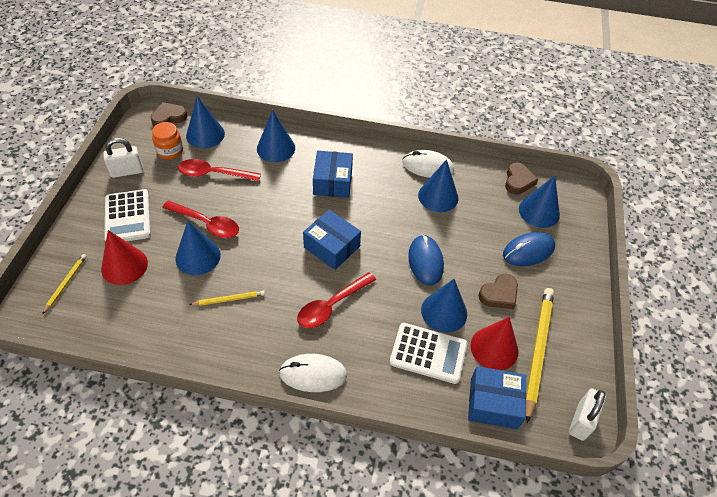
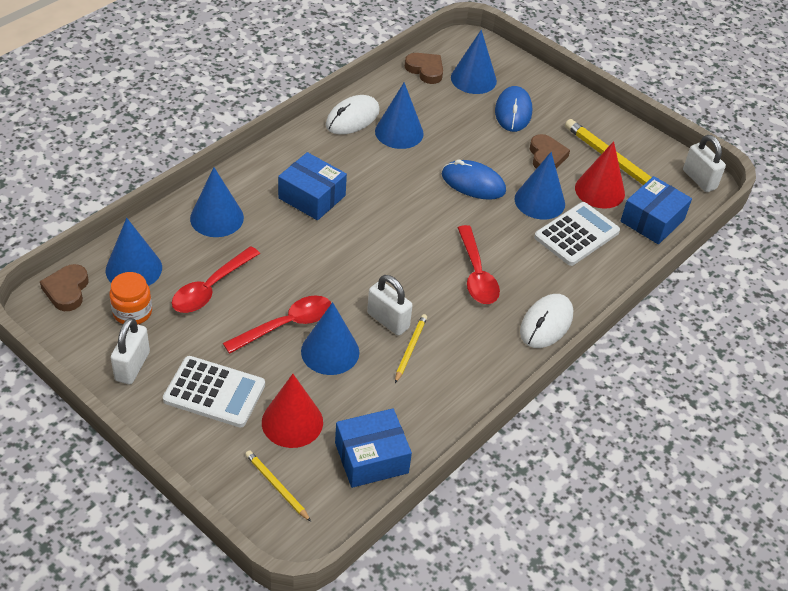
camera: 60 degrees left, 5 degrees down
blue box [303,210,361,270] -> blue box moved to [335,408,412,488]
none -> white padlock [367,275,413,336]

